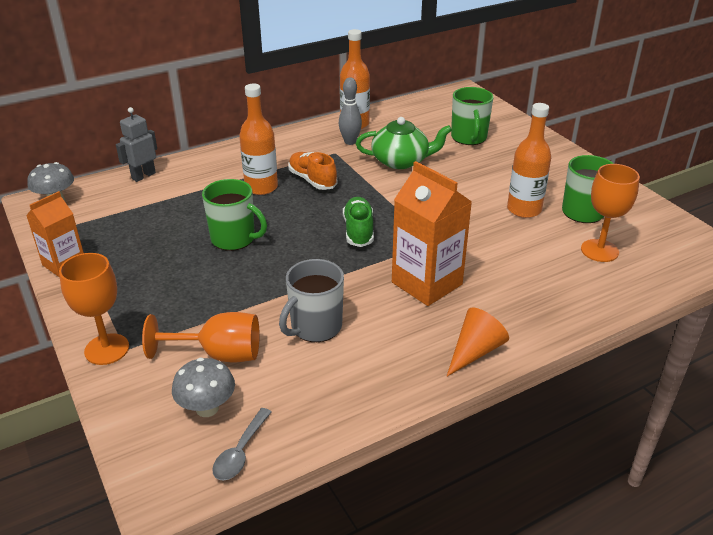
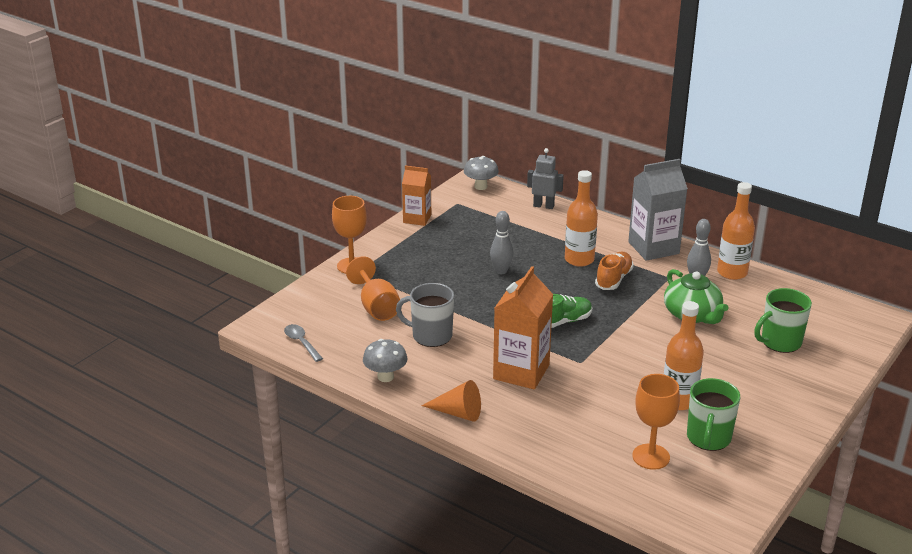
camera: 65 degrees right, 5 degrees down
grey mushroom [172,358,235,417] -> grey mushroom moved to [363,339,407,382]
green mug [202,179,267,251] -> grey bowling pin [490,211,514,274]
grey spoon [212,408,272,481] -> grey spoon turned 60 degrees clockwise [284,324,323,362]
none -> grey carton [628,159,688,261]

